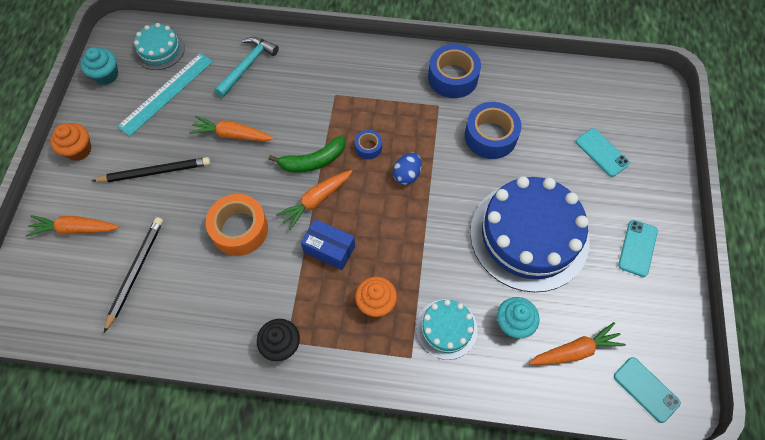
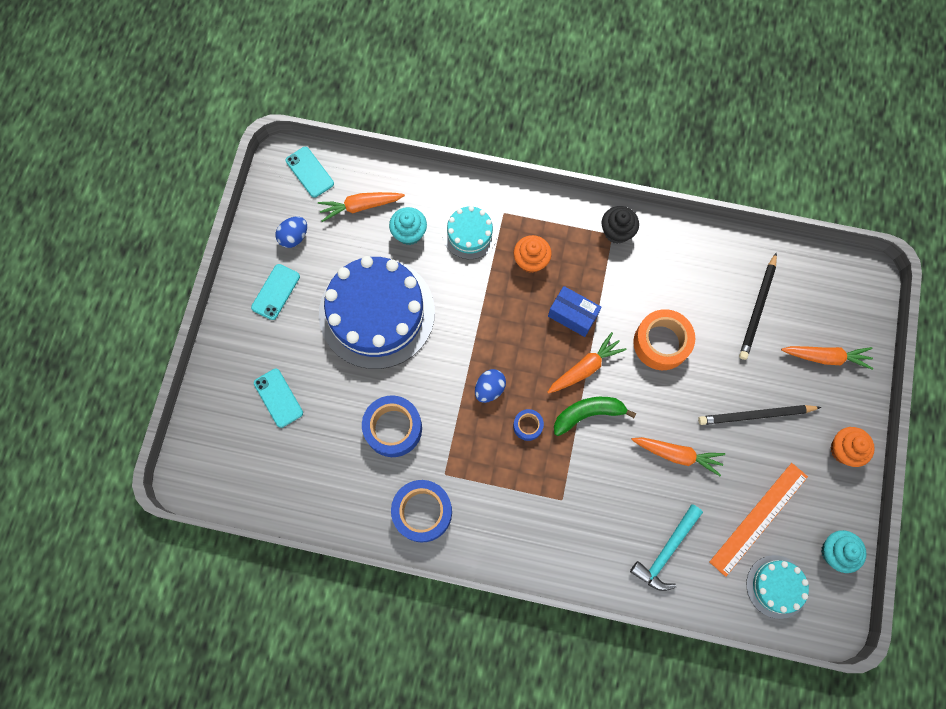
camera: 175 degrees left, 10 degrees up
turquoise ruler [117,53,213,136] -> orange ruler [710,463,808,577]
none -> blue egg [276,217,307,248]

